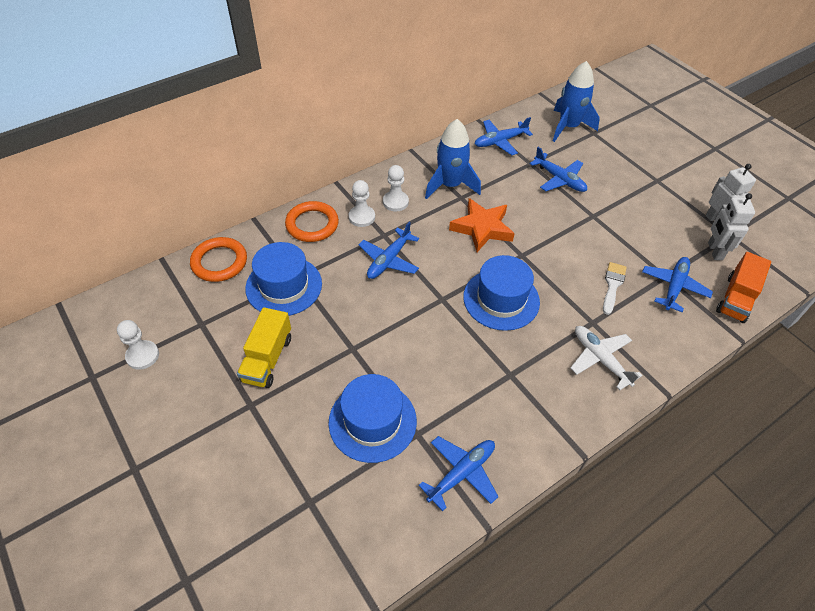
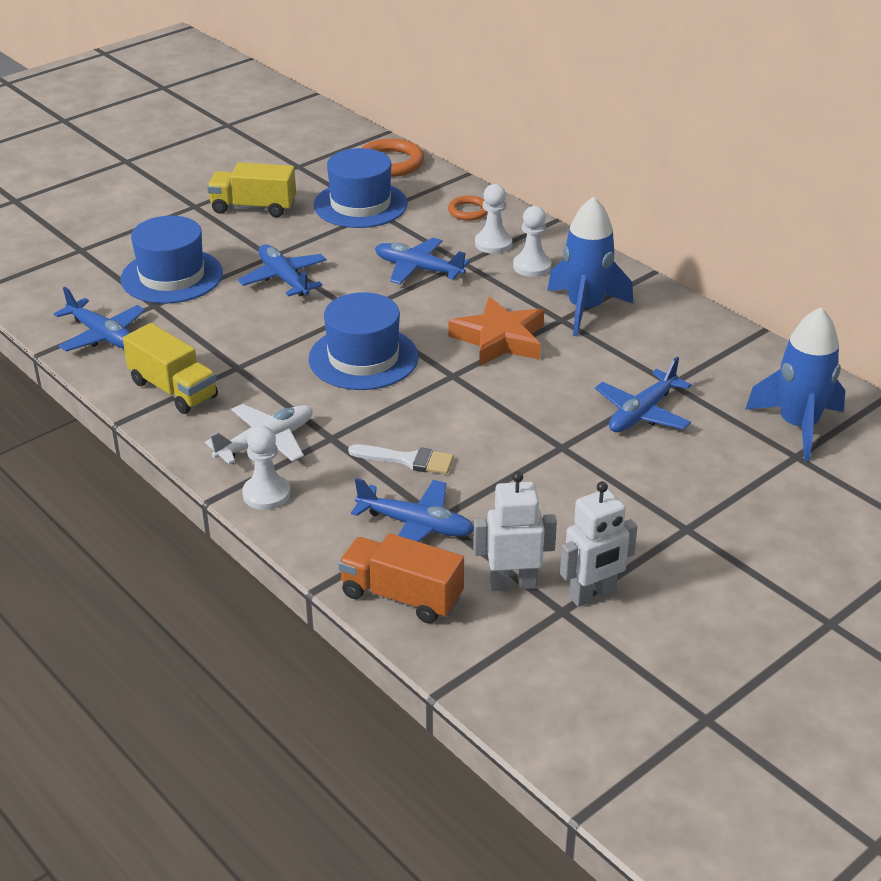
camera: 85 degrees right, 15 degrees down
white pawn [117,320,159,370] -> white pawn moved to [242,426,290,510]
orange ring [285,201,339,242] -> orange ring [448,196,488,221], size x0.59
blue plane [475,117,533,155] -> blue plane moved to [238,244,327,297]
none -> yellow truck [123,323,218,414]

